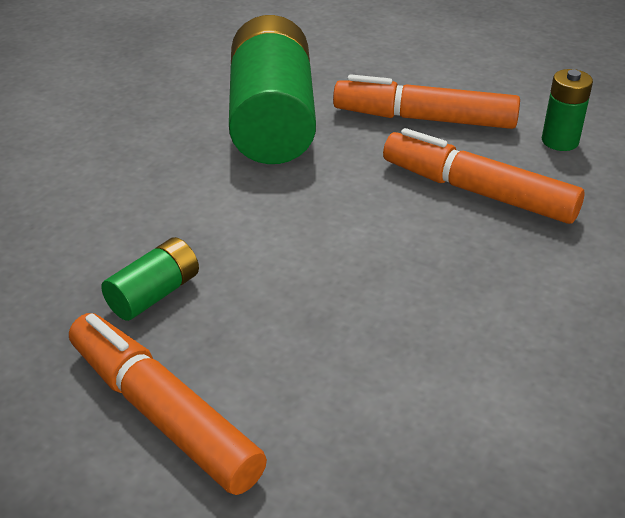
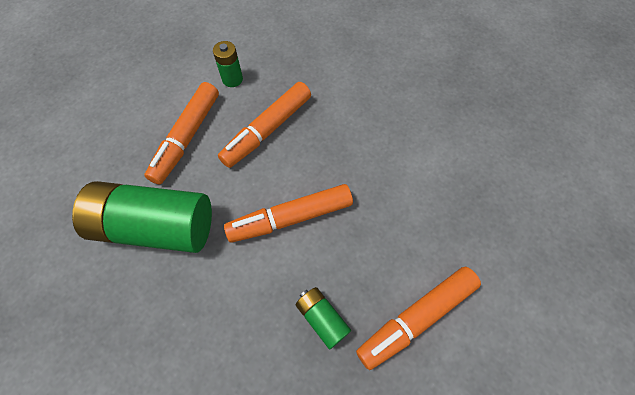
camera: 80 degrees left, 25 degrees up
none -> orange marker [224,184,353,243]

